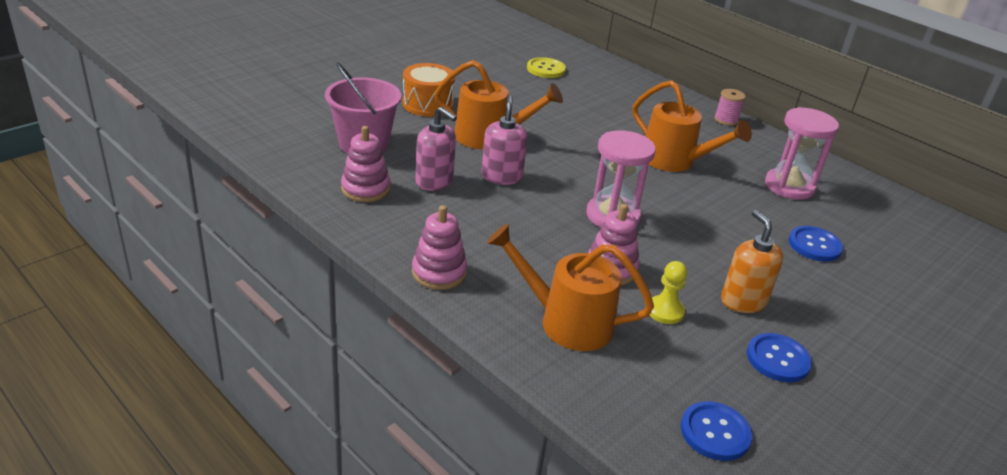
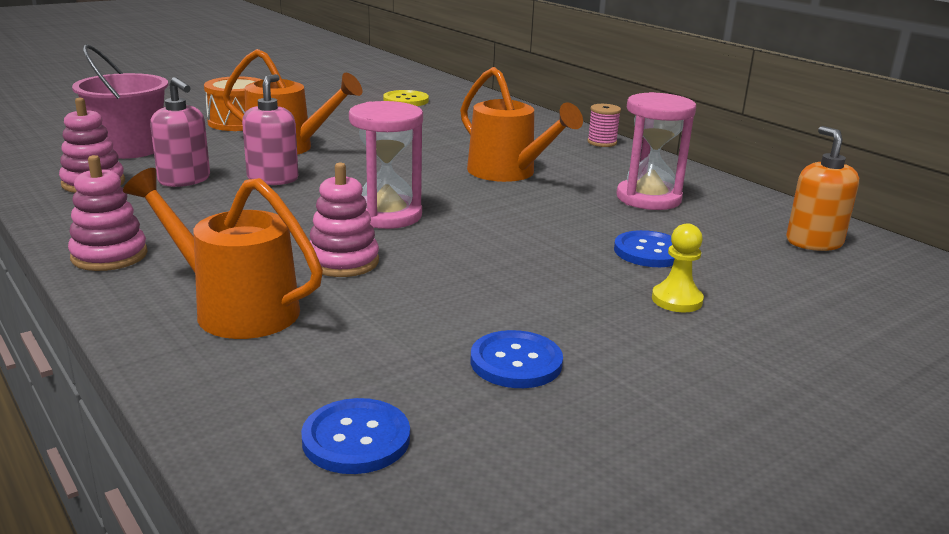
camera: 10 degrees right, 10 degrees down
yellow pawn [650,261,687,324] -> yellow pawn moved to [652,223,704,312]
orange soap dispenser [721,210,783,313] -> orange soap dispenser moved to [786,126,859,251]

